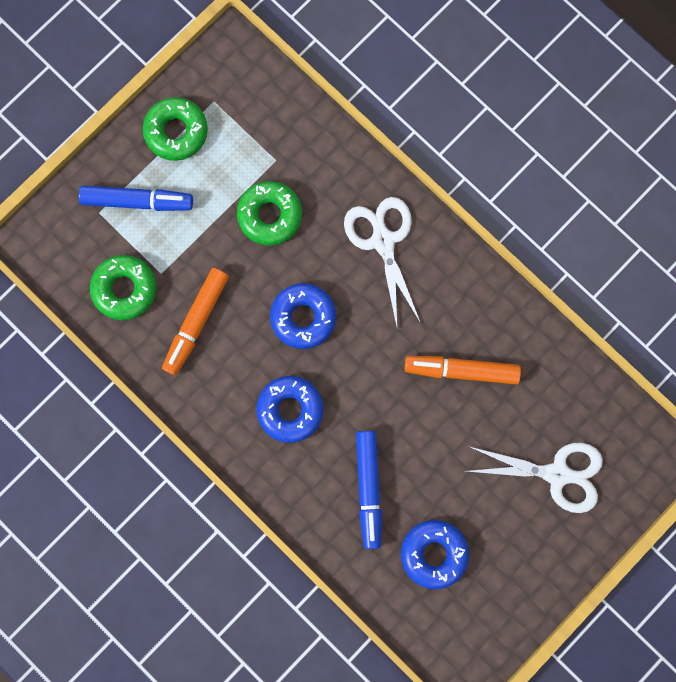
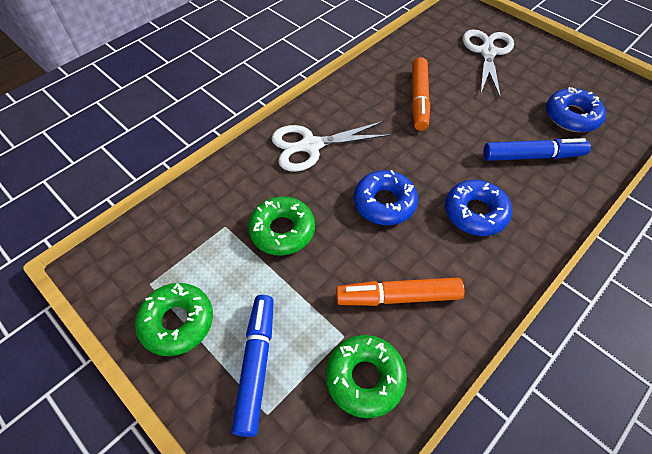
camera: 90 degrees left, 25 degrees down
orange marker [162,268,229,375] -> orange marker turned 150 degrees clockwise [336,277,464,306]

